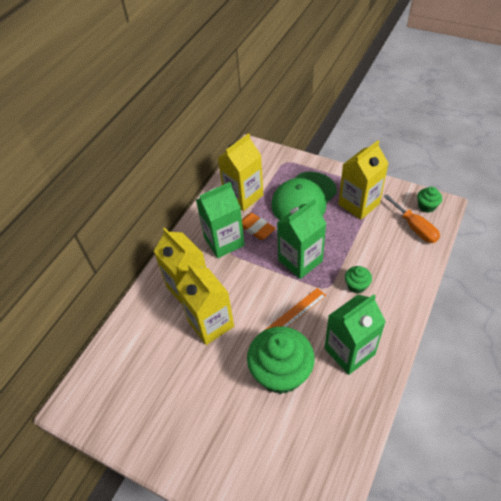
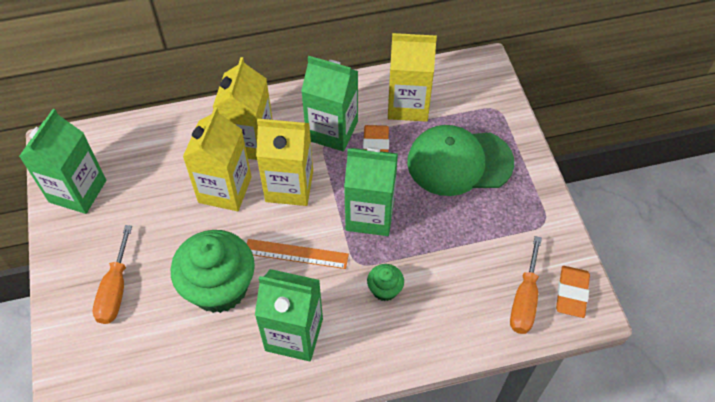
camera: 45 degrees right, 5 degrees up
yellow carton [338,140,389,220] -> yellow carton moved to [256,119,313,206]
green cupcake [417,187,442,213] -> orange eraser [556,266,590,318]
none -> green carton [19,109,106,214]
none -> orange screwdriver [93,225,132,324]

